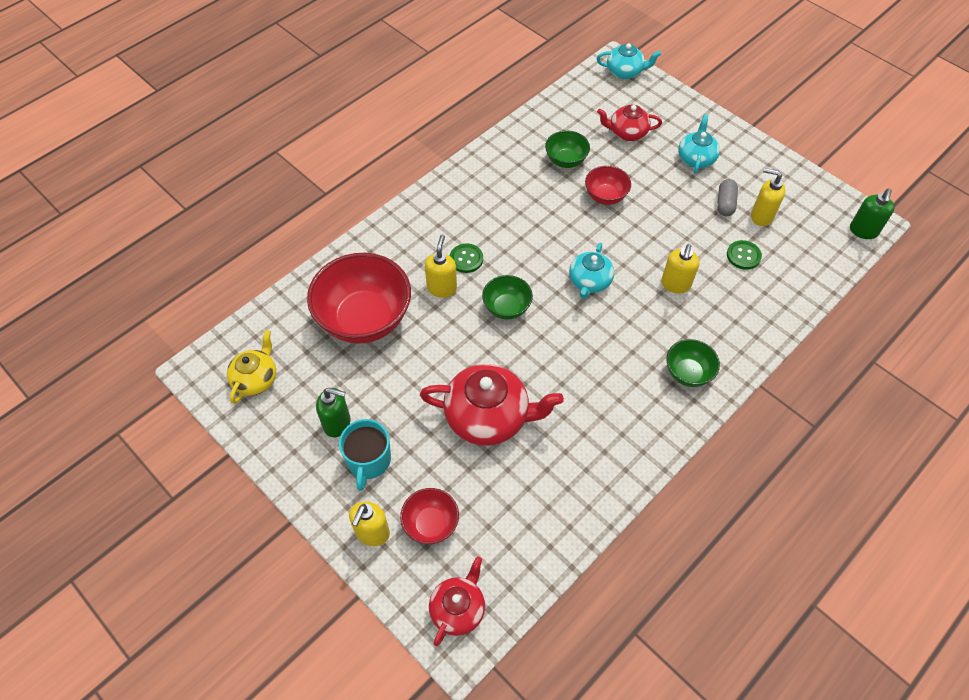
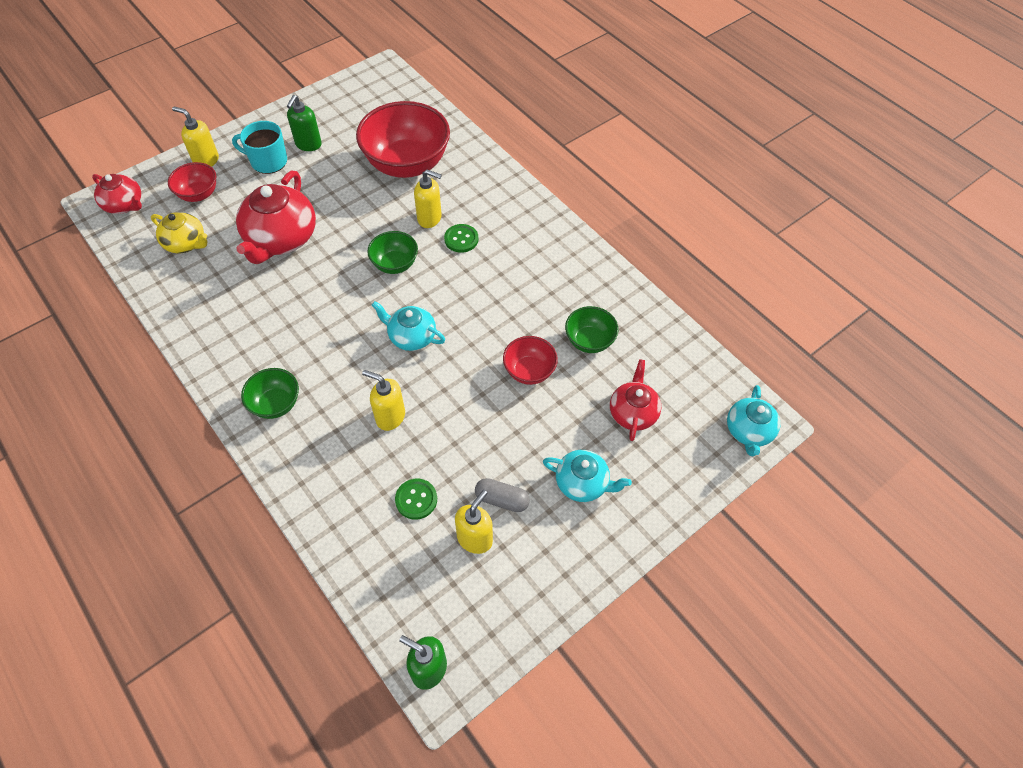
camera: 95 degrees right, 0 degrees up
yellow teapot [227,330,276,404] -> yellow teapot moved to [151,212,207,254]

